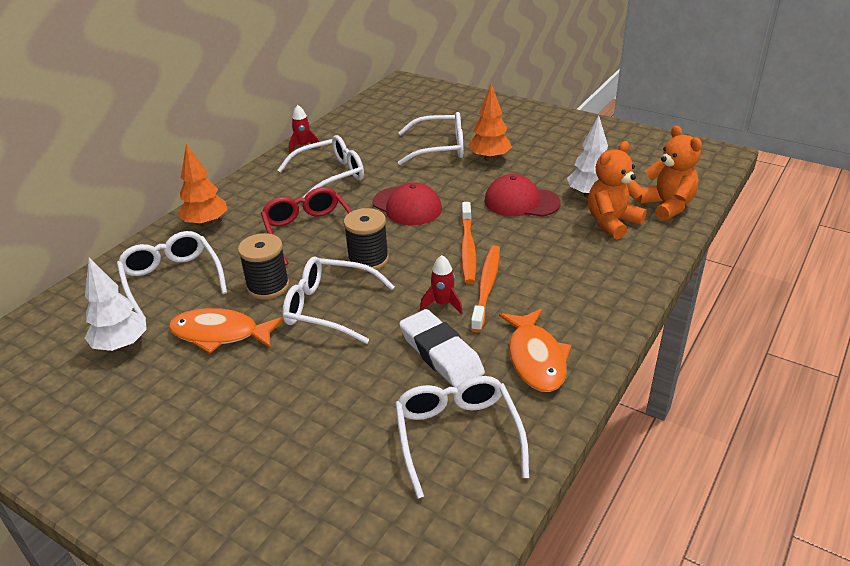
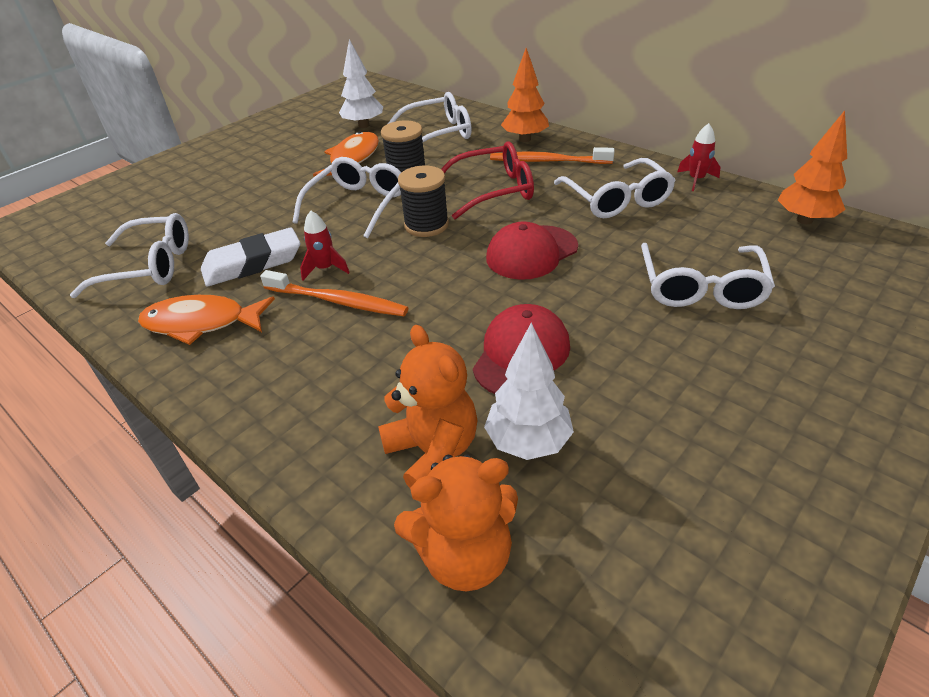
camera: 100 degrees right, 5 degrees up
orange toothbrush [461,202,476,284] -> orange toothbrush moved to [490,147,614,164]
orange tree [468,83,512,161] -> orange tree moved to [778,110,847,224]

